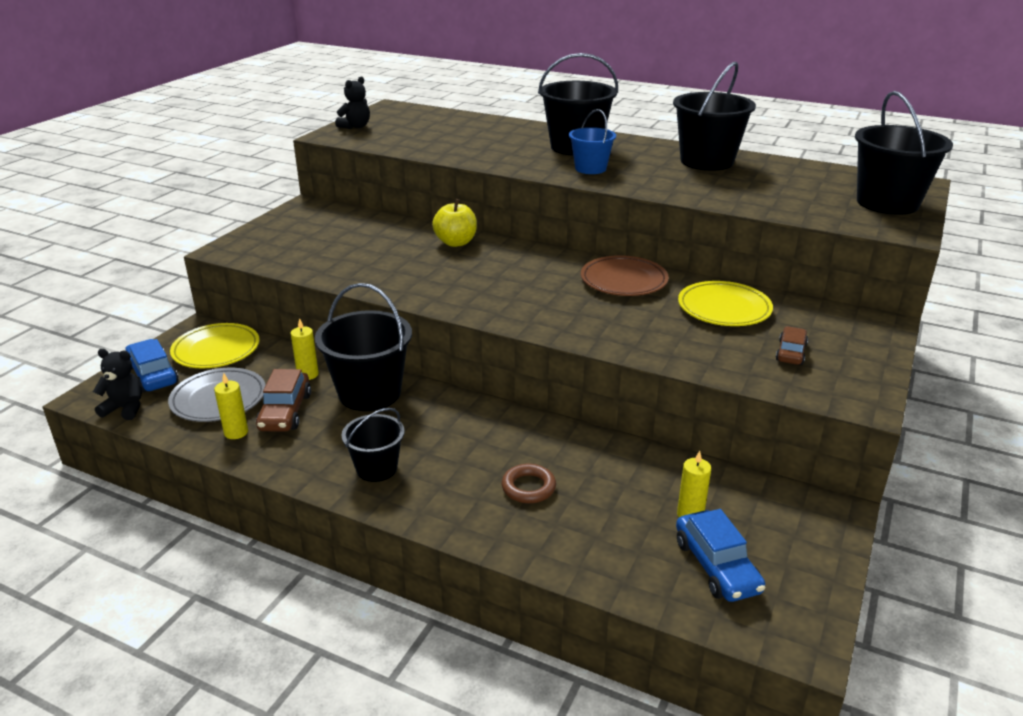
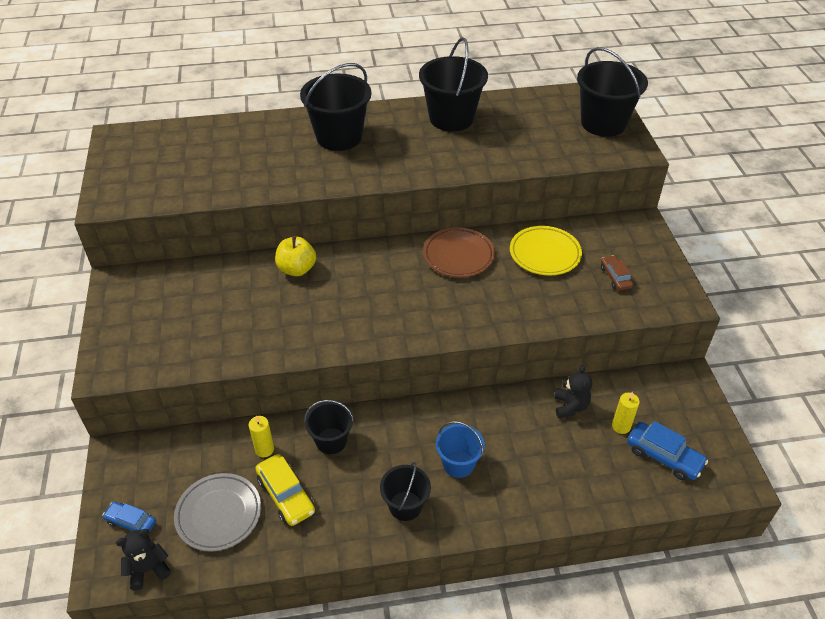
camera: 35 degrees left, 15 degrees up
blue car [125,339,179,392] -> blue car [103,502,156,532], size x0.65
yellow plate [170,323,259,368] -> none
yellow candle [214,373,248,439] -> none
brown car [256,369,311,432] -> yellow car [255,454,315,526]
black bucket [315,283,412,411] -> black bucket [304,400,354,454], size x0.58
black teddy bear [335,76,370,129] -> black teddy bear moved to [554,365,592,418]
brown ring [502,464,556,503] -> none
blue bucket [569,109,616,174] -> blue bucket moved to [436,421,485,478]

